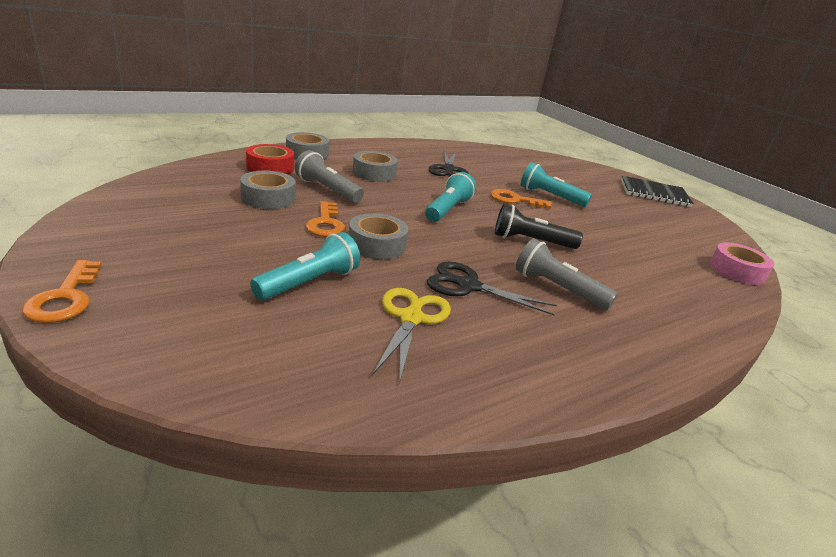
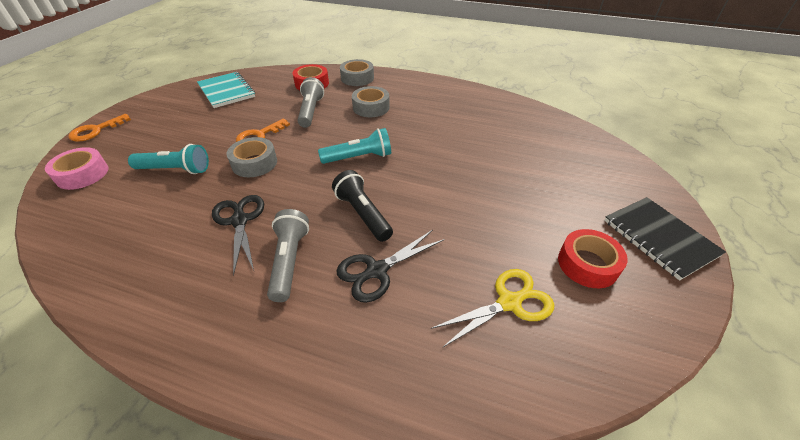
camera: 55 degrees right, 15 degrees up
grey tape [240,171,295,209] -> none
yellow scissors [372,288,451,383] -> yellow scissors moved to [431,269,554,348]
black scissors [429,152,469,176] -> black scissors moved to [336,230,445,303]
orange key [490,189,552,209] -> none
turquoise flashlight [521,162,592,207] -> none
pink tape [710,242,774,285] -> pink tape moved to [45,147,109,190]
none -> turquoise notebook [197,72,255,108]
none -> red tape [558,229,628,288]

